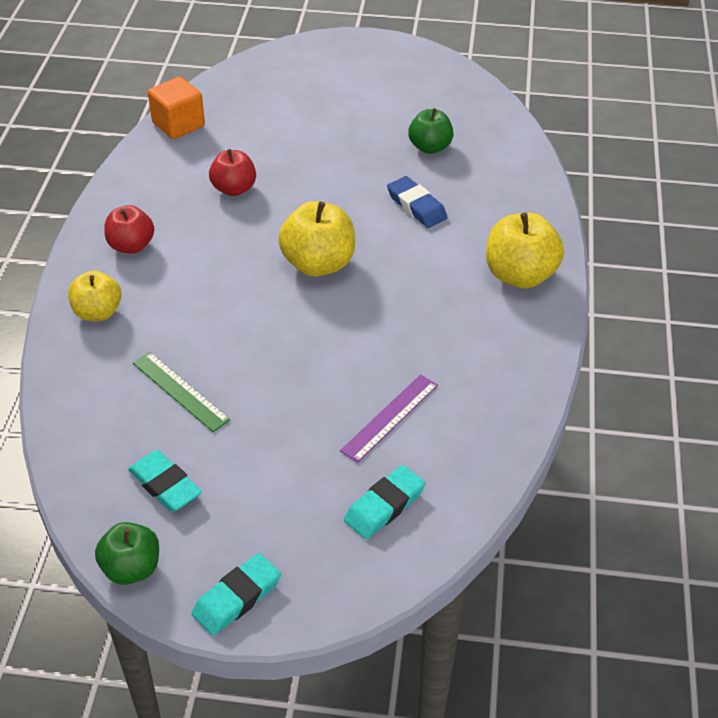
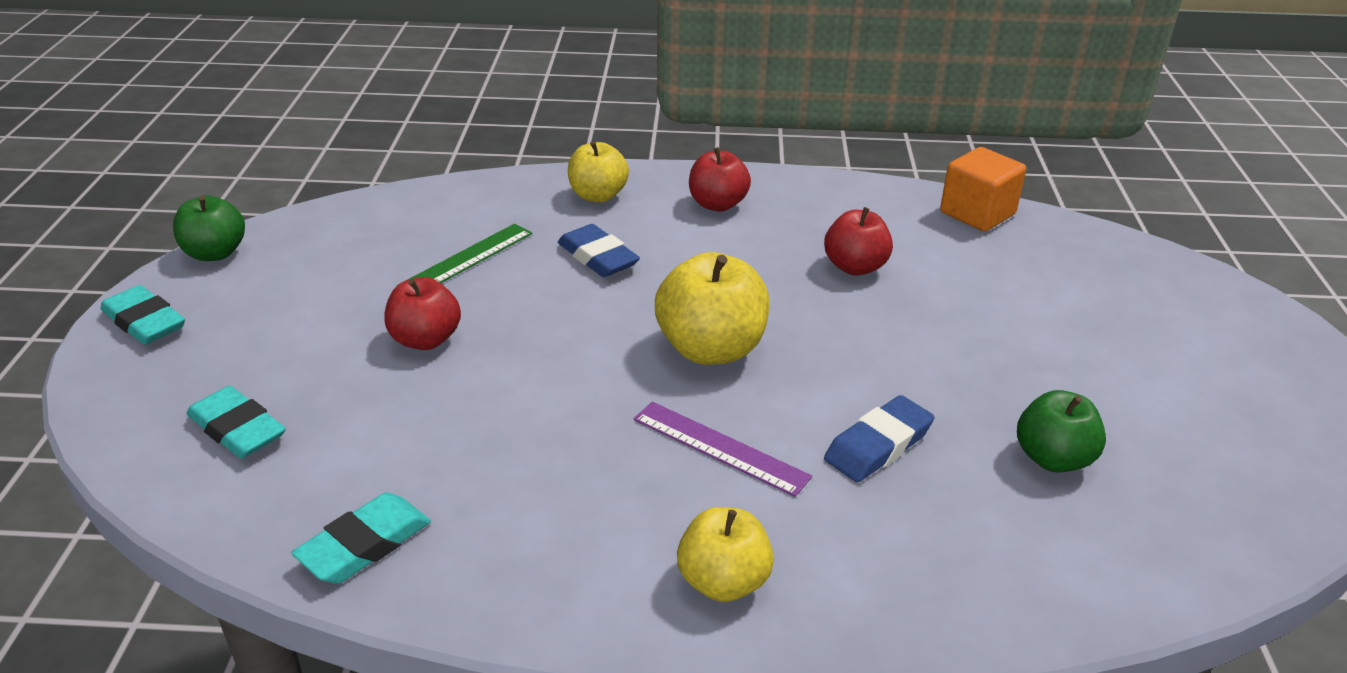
camera: 85 degrees right, 10 degrees down
turquoise eraser [128,450,202,512] -> turquoise eraser moved to [291,492,431,584]
purple ruler [340,374,438,463] -> purple ruler moved to [634,402,812,497]
yellow apple [486,213,564,288] -> yellow apple [677,507,774,602], size x0.66
none -> red apple [384,277,461,350]
none -> blue eraser [558,224,640,277]

